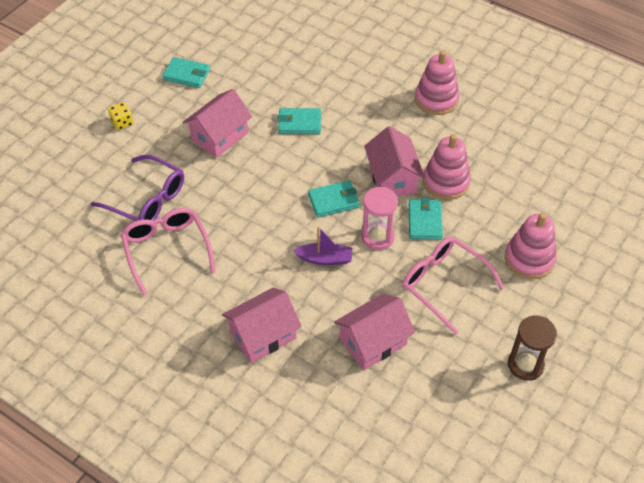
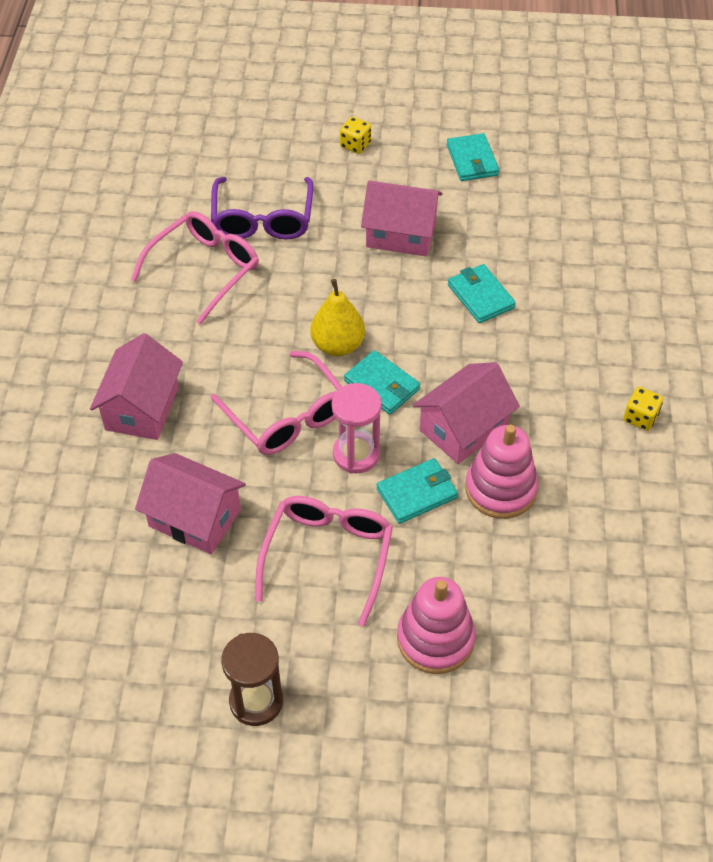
camera: 60 degrees right, 0 degrees up
pink house [222,287,302,363] -> pink house turned 75 degrees clockwise [90,333,183,440]
purple boat [293,226,352,265] -> pink glasses [211,351,342,455]
pink stacking toy [415,51,459,115] -> yellow dice [623,387,663,431]
none -> yellow pear [310,279,365,356]

